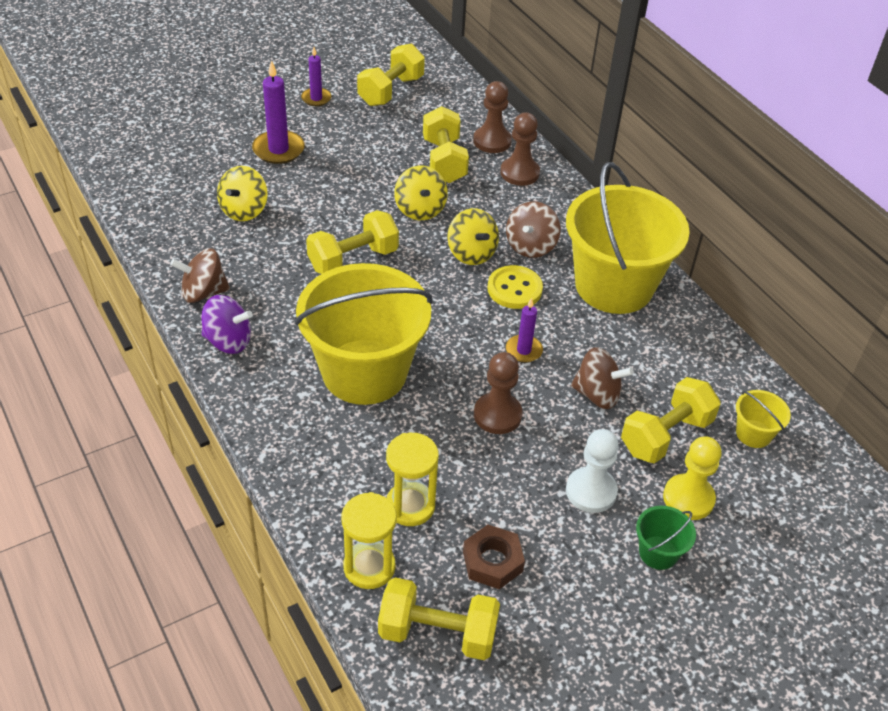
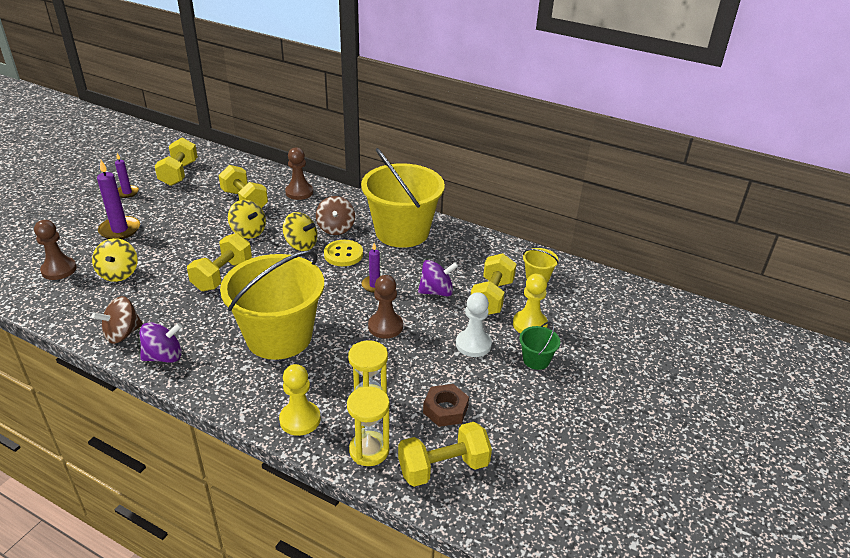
camera: 30 degrees left, 10 degrees down
brown pawn [473,81,512,153] -> brown pawn moved to [34,220,77,280]
brown spinning top [571,347,634,409] -> purple spinning top [418,260,458,296]
none -> yellow pawn [279,364,321,436]

